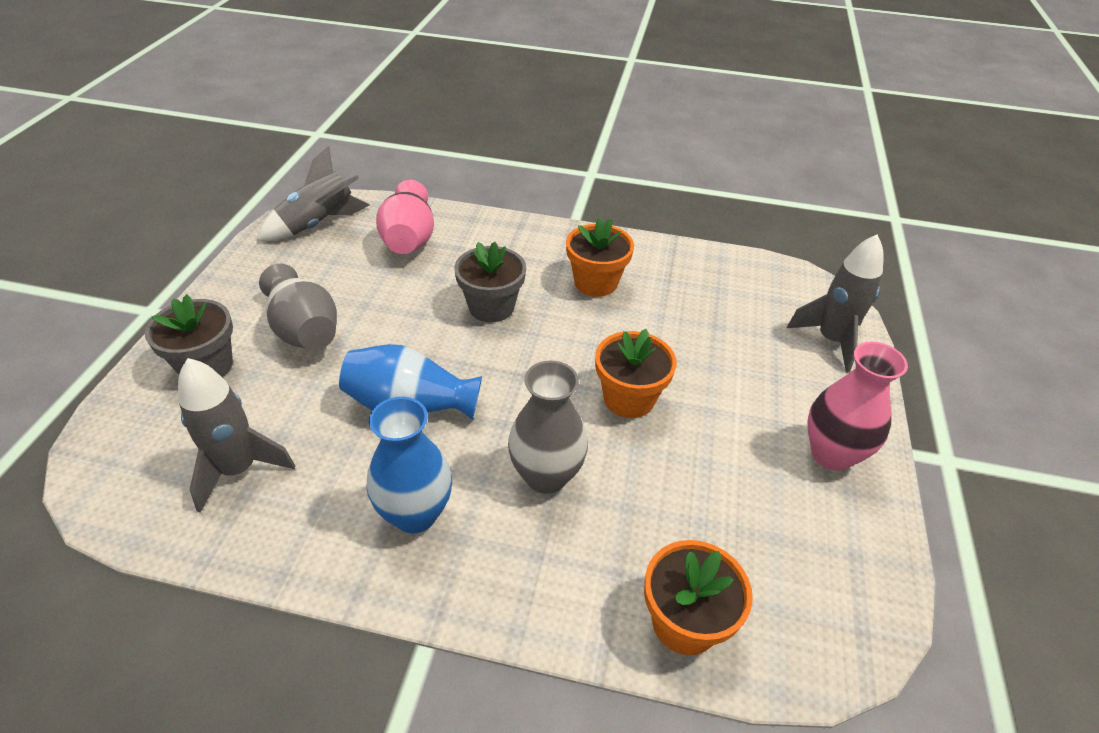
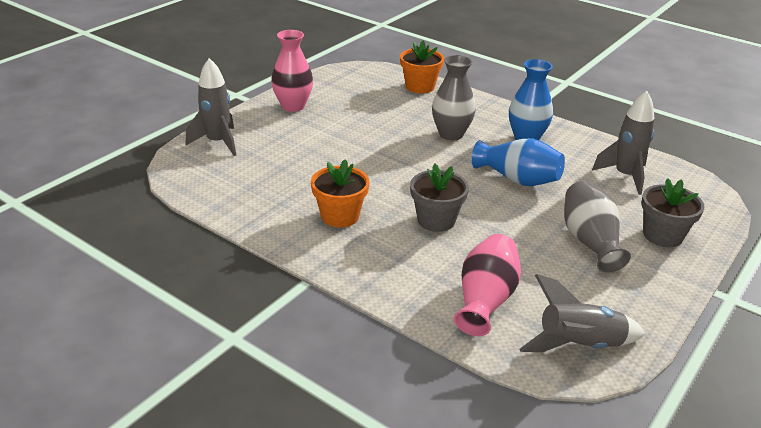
camera: 155 degrees left, 10 degrees down
orange flower pot [595,329,677,418] -> none

